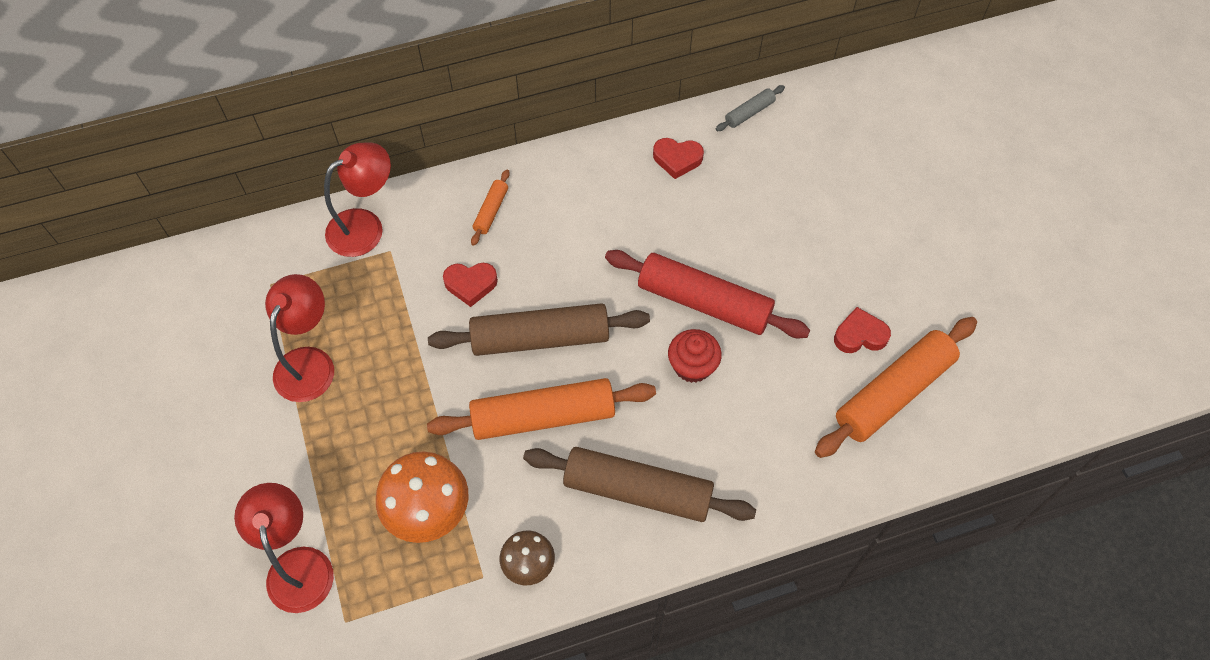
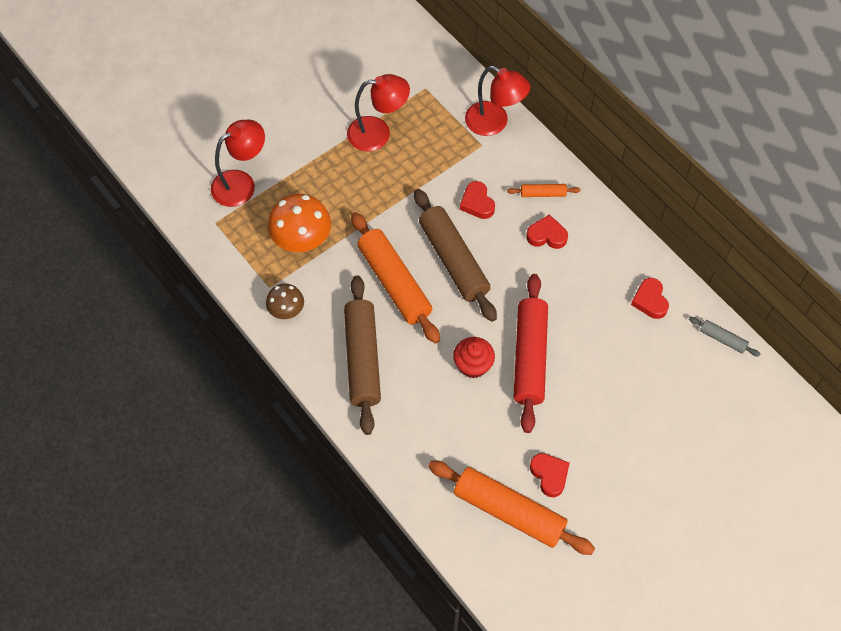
camera: 70 degrees right, 0 degrees up
none -> red heart [526,214,568,249]

